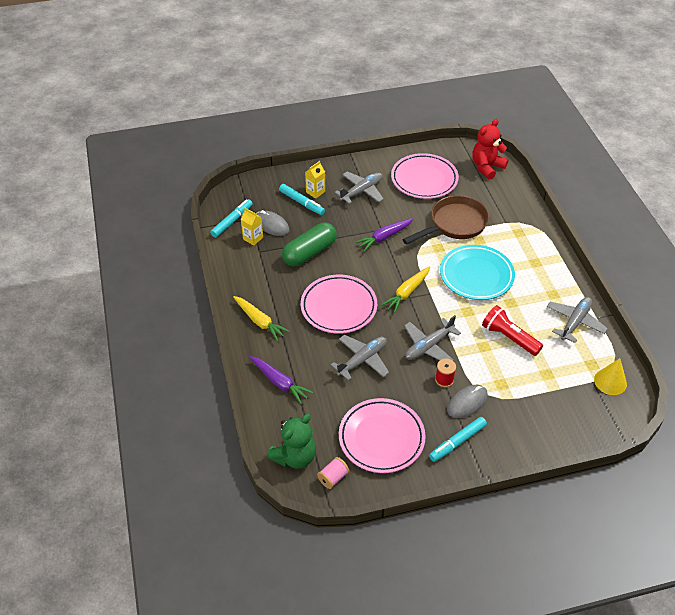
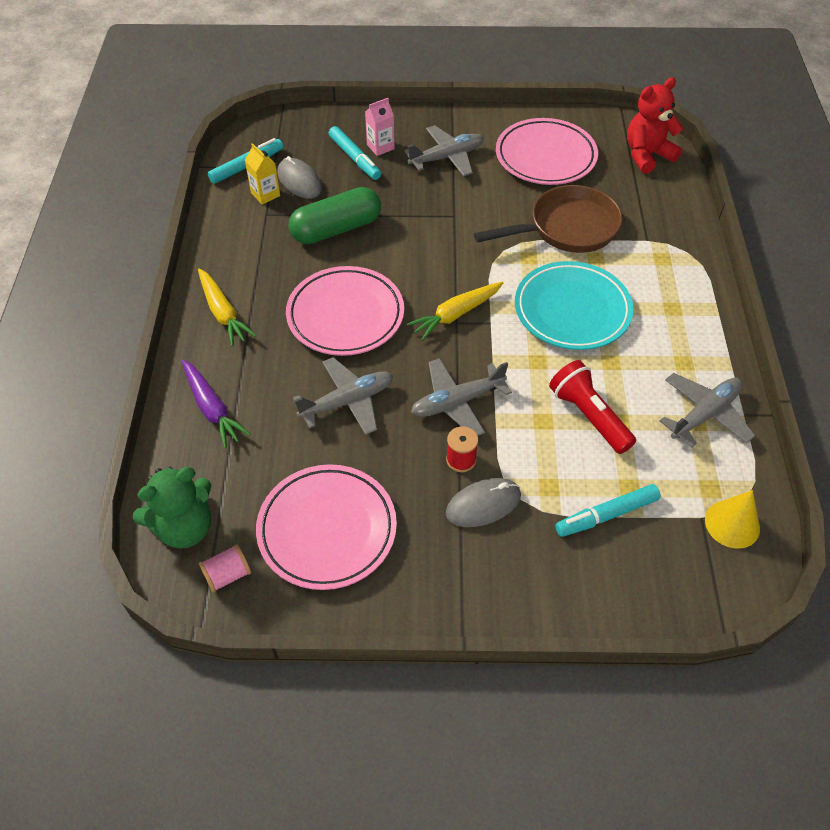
camera: 15 degrees right, 5 degrees up
yellow carton [305,161,325,199] -> pink carton [365,98,395,156]
purple carrot [355,218,414,252] -> none
turquoise marker [429,417,487,462] -> turquoise marker moved to [555,484,661,537]

